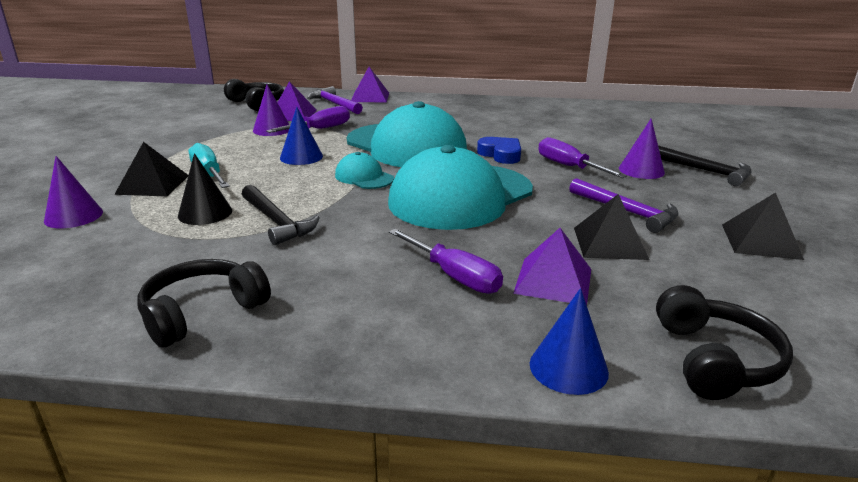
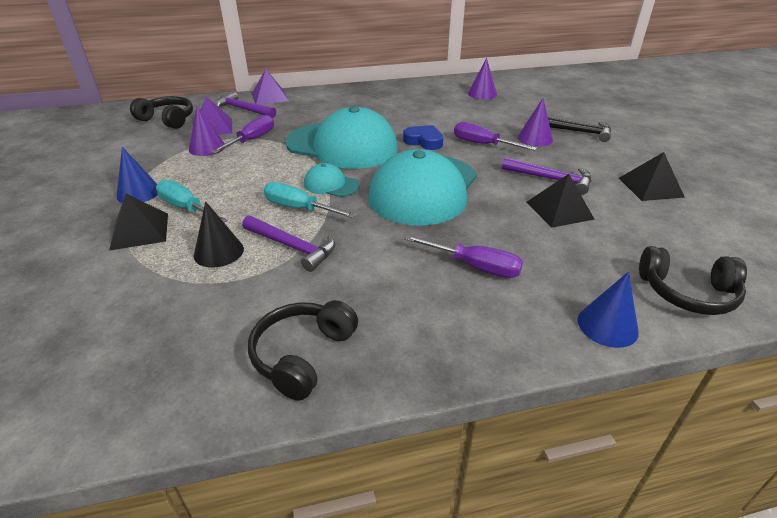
camera: 20 degrees left, 10 degrees up
purple cone [44,156,103,228] -> purple cone moved to [468,58,497,100]
black hammer [242,185,320,245] -> purple hammer [242,215,335,272]
blue cone [280,107,323,165] -> blue cone moved to [116,147,158,203]
purple pyramid [513,228,591,305] -> none
black headphones [656,285,793,400] -> black headphones turned 120 degrees clockwise [639,246,747,315]
none -> turquoise screwdriver [264,182,357,218]

